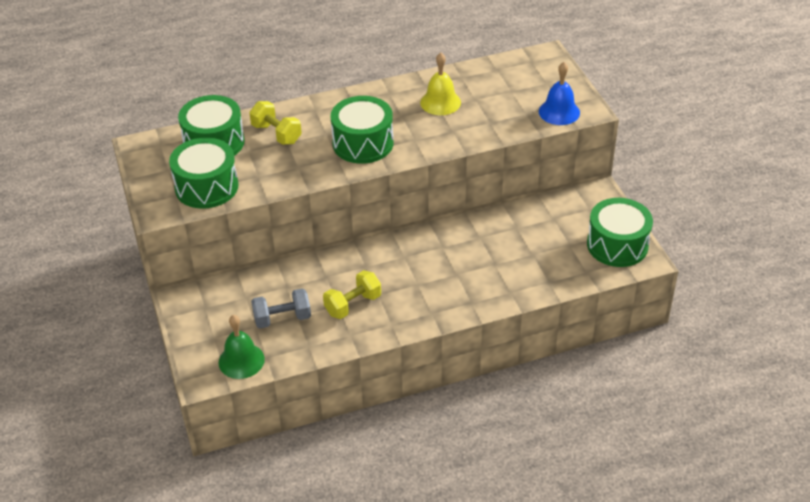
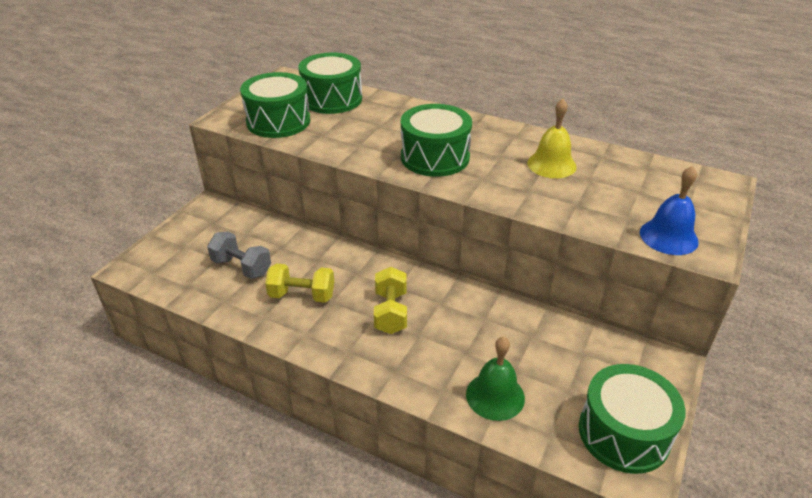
camera: 45 degrees right, 5 degrees down
green bell [219,315,265,379] -> green bell moved to [466,337,525,421]
yellow dumbbell [249,101,302,145] -> yellow dumbbell moved to [374,267,407,334]

